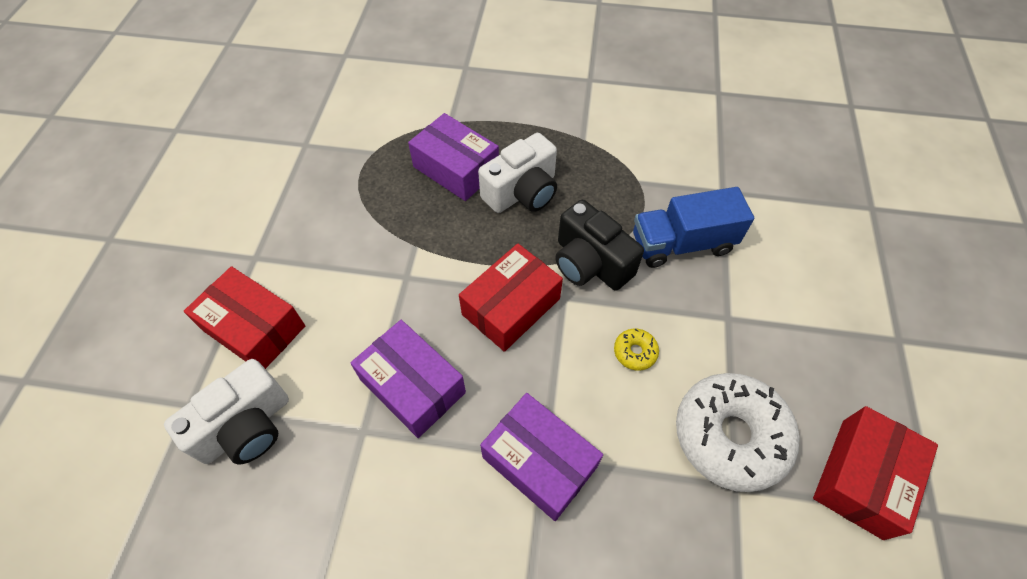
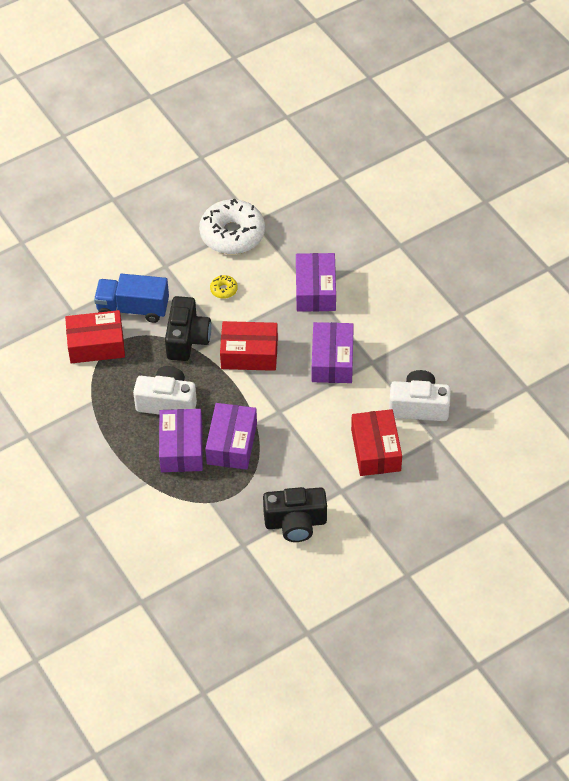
camera: 130 degrees left, 5 degrees down
blue truck [633,187,754,268] -> blue truck turned 150 degrees clockwise [94,274,169,323]
red box [813,406,938,540] -> red box moved to [65,310,125,363]
none -> purple box [205,403,257,470]
none -> black camera [263,487,327,542]

